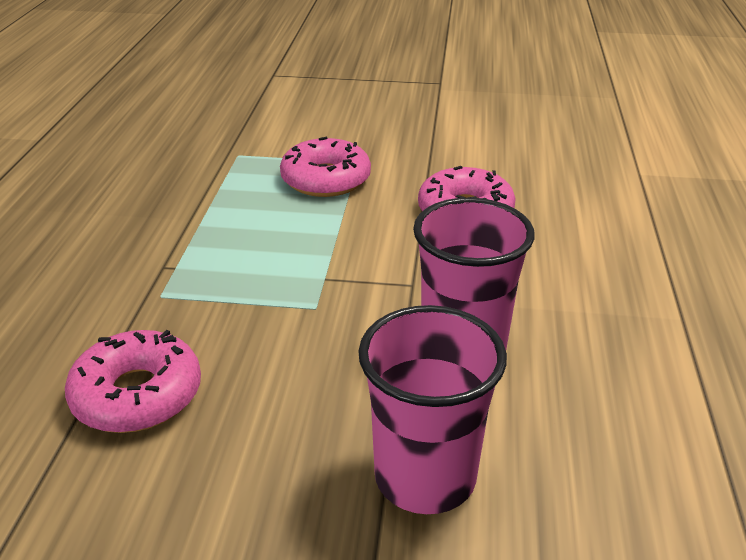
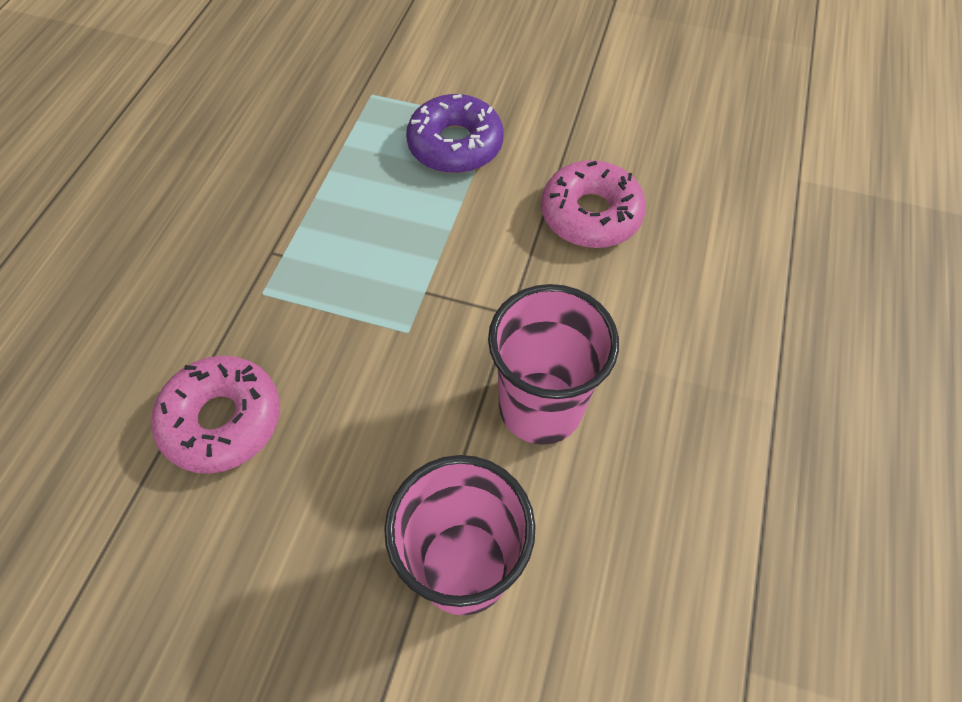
camera: 10 degrees right, 25 degrees up
pink donut [280,137,371,197] -> purple donut [406,94,504,173]

